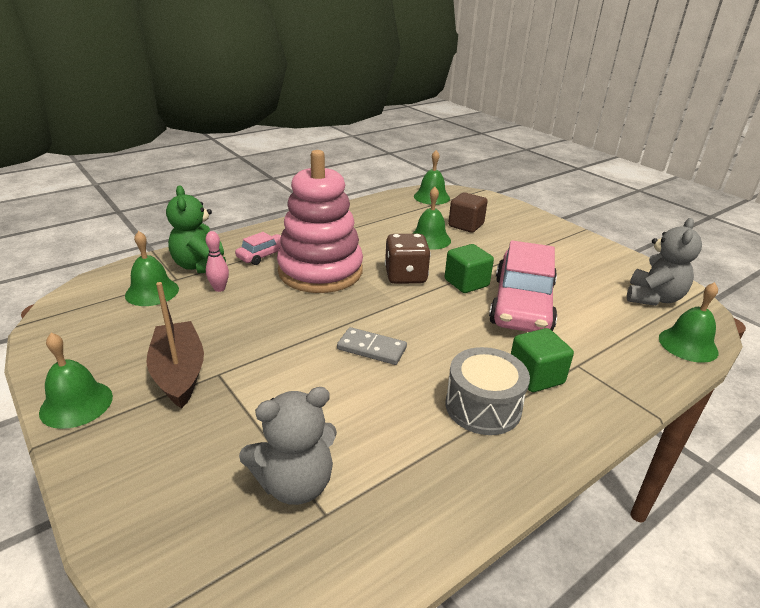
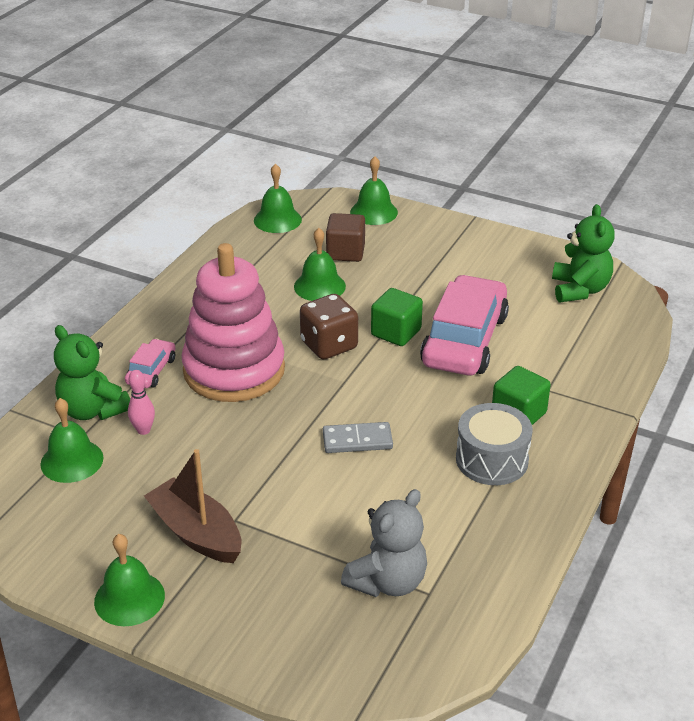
camera: 25 degrees left, 5 degrees up
pink car [489,240,557,332] -> pink car turned 150 degrees counterclockwise [420,275,509,376]
grey teddy bear [627,218,702,306] -> green teddy bear [552,204,615,302]
green bell [659,282,718,363] -> green bell moved to [350,156,398,225]

